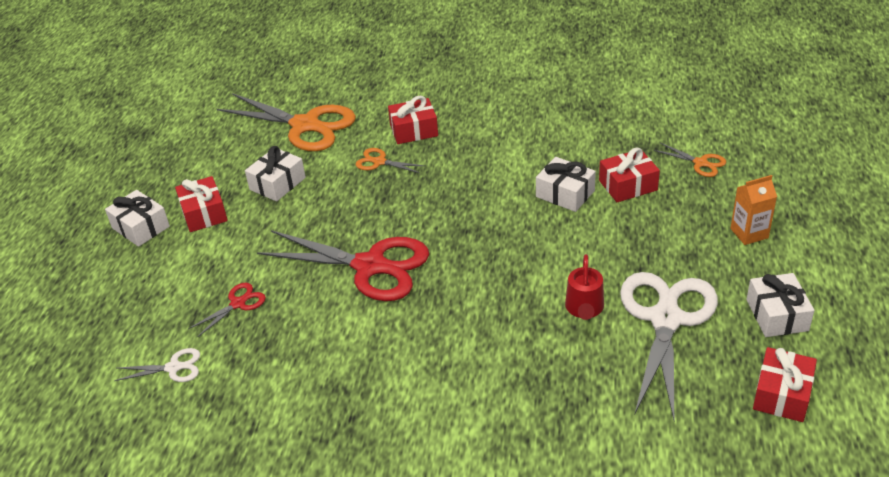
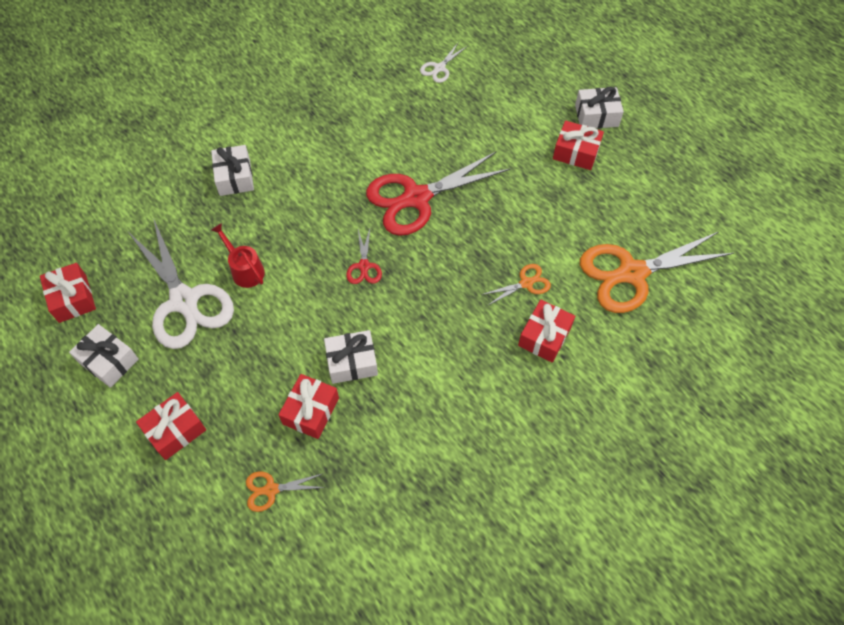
camera: 130 degrees right, 20 degrees up
red scissors [188,283,266,337] -> red scissors moved to [346,229,382,284]
white gift [245,146,306,202] -> white gift moved to [211,145,254,196]
orange carton [730,175,777,245] -> red gift [136,392,206,460]

